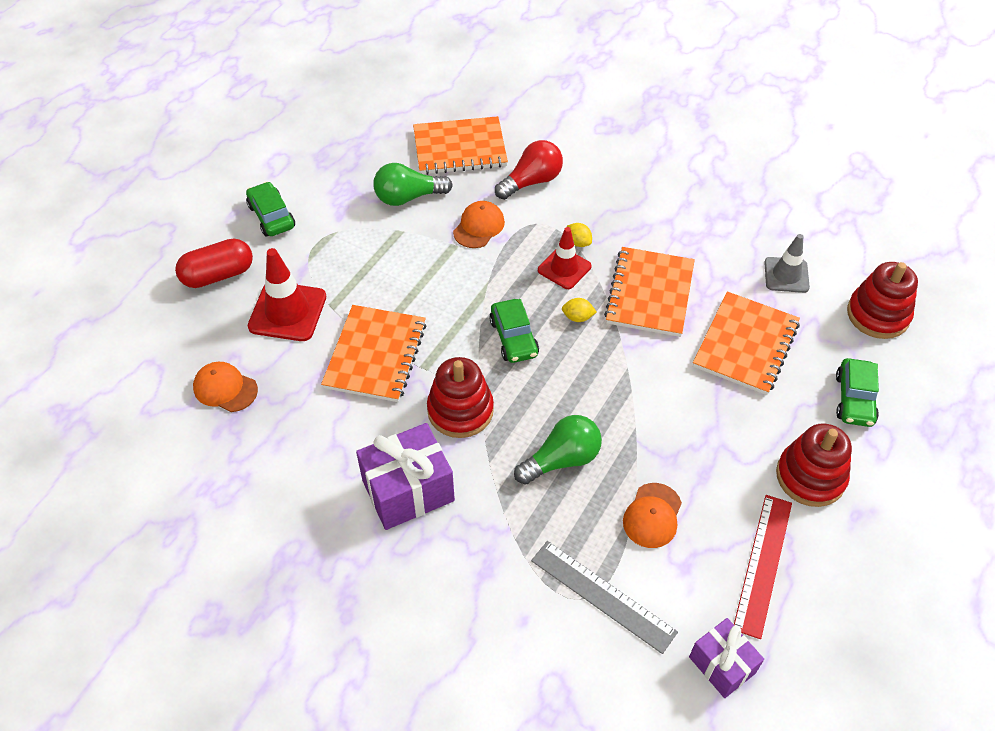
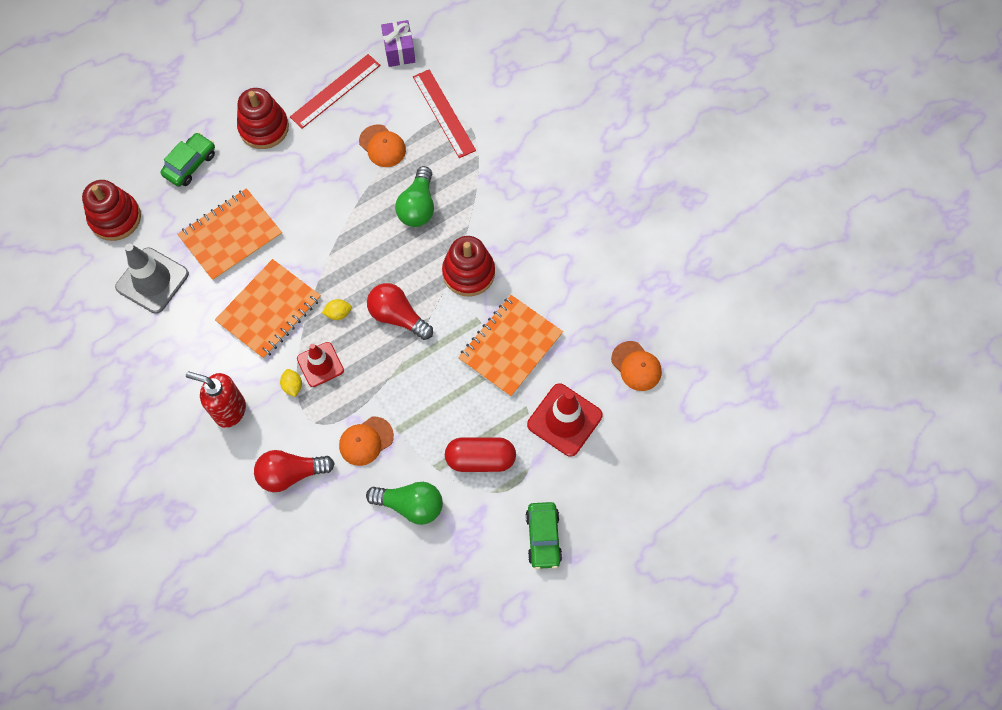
camera: 155 degrees left, 15 degrees up
red capsule [175,238,253,288] -> red capsule moved to [445,437,516,472]
purple gift [356,423,455,530] -> none
orange notebook [413,116,508,175] -> none
green car [489,299,539,363] -> red light bulb [367,283,433,340]
green light bulb [514,415,602,485] -> green light bulb turned 75 degrees counterclockwise [395,166,434,227]
grey ruler [531,541,678,654] -> red ruler [413,69,476,158]
yellow lemon [562,298,597,322] -> yellow lemon turned 45 degrees counterclockwise [322,299,352,320]
orange cap [623,483,682,548] -> orange cap turned 90 degrees clockwise [359,124,406,167]
grey traffic cone [764,234,810,293] -> grey traffic cone [115,243,189,314], size x1.52
none -> red soap dispenser [186,371,246,428]

